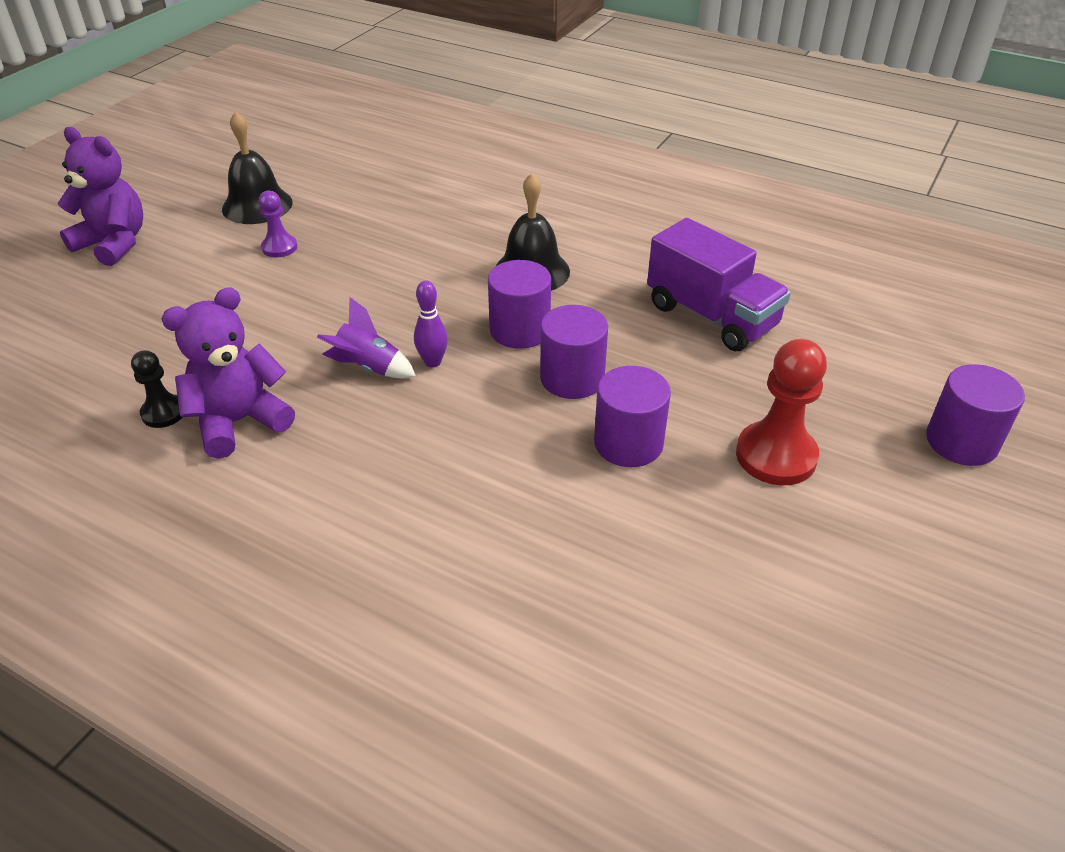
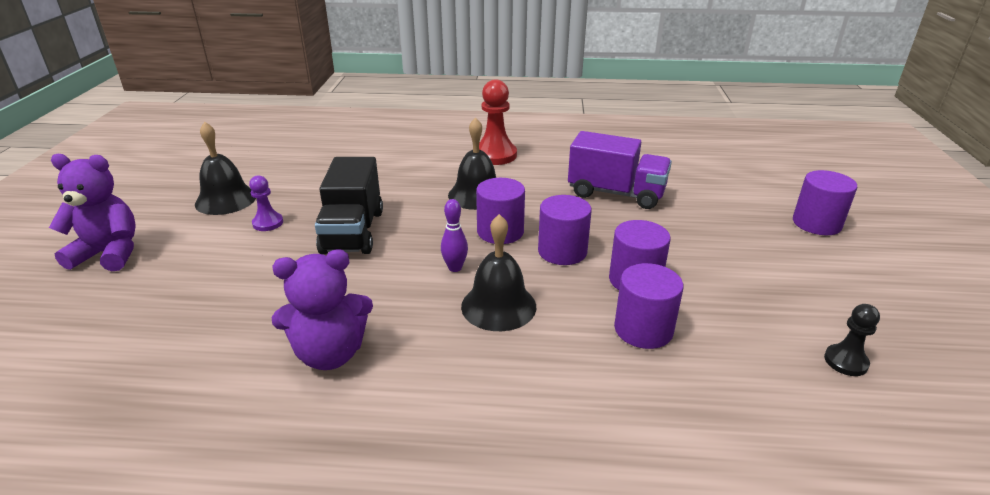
camera: 25 degrees left, 10 degrees down
black pawn [131,350,182,428] -> black pawn moved to [824,304,880,376]
purple teddy bear [161,287,295,459] -> purple teddy bear turned 135 degrees counterclockwise [272,249,373,370]
purple rocket [317,297,416,379] -> none
red pawn [736,339,827,485] -> red pawn moved to [479,79,517,165]
none -> black truck [315,157,383,254]
none -> black bell [461,214,536,331]
none -> purple cylinder [614,263,684,349]

